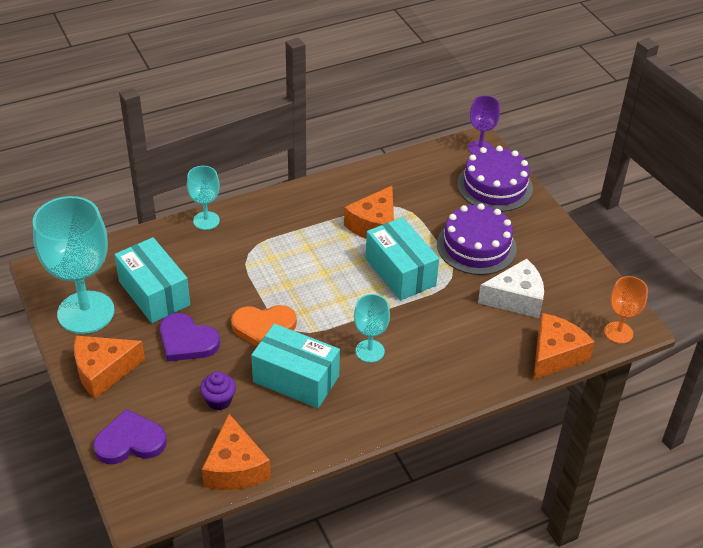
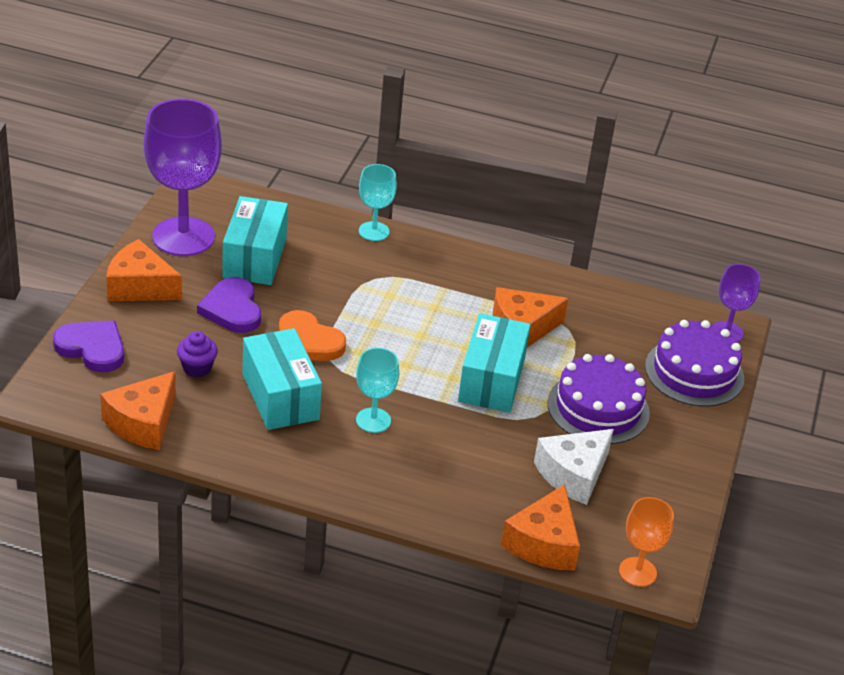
camera: 40 degrees right, 5 degrees down
turquoise goblet [33,196,115,334] -> purple goblet [144,99,222,256]
white cheese [478,259,544,318] -> white cheese turned 105 degrees clockwise [534,429,614,505]
orange cheese [533,313,595,380] -> orange cheese turned 120 degrees clockwise [501,484,580,571]

